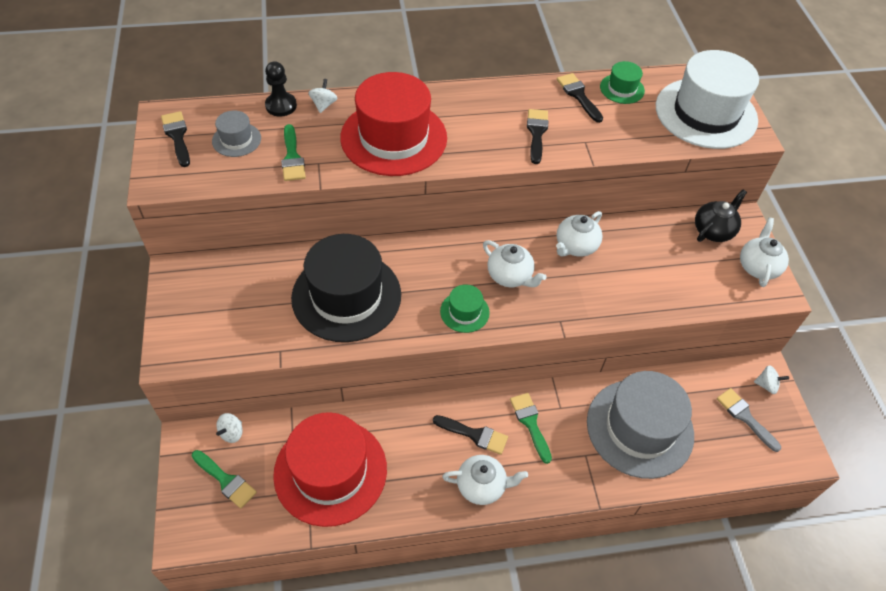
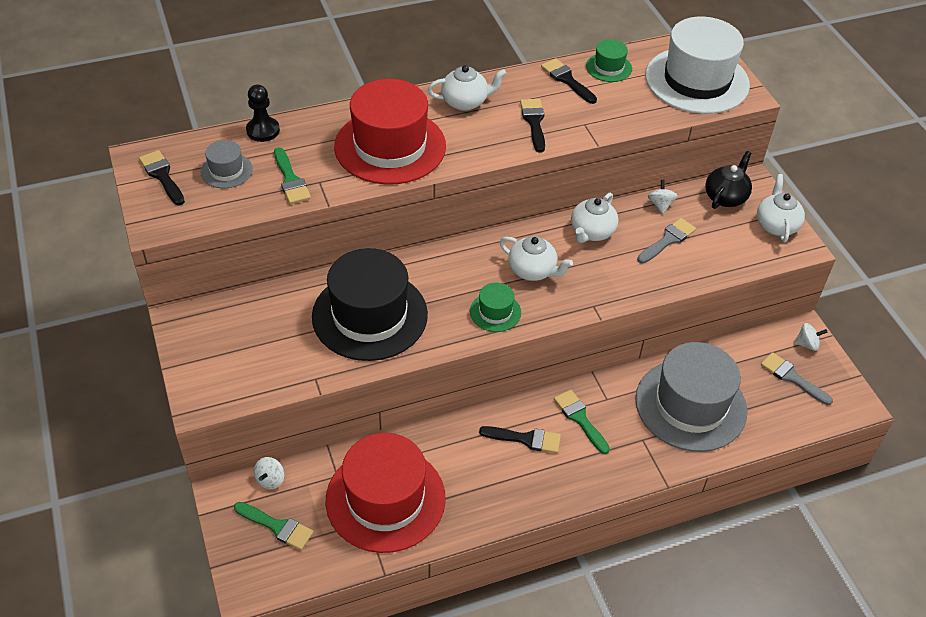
camera: 10 degrees left, 5 degrees down
white spinning top [308,79,337,113] -> white spinning top moved to [648,180,678,214]
white teapot [442,455,528,505] -> white teapot moved to [428,65,507,111]
none -> grey brush [637,218,696,264]

